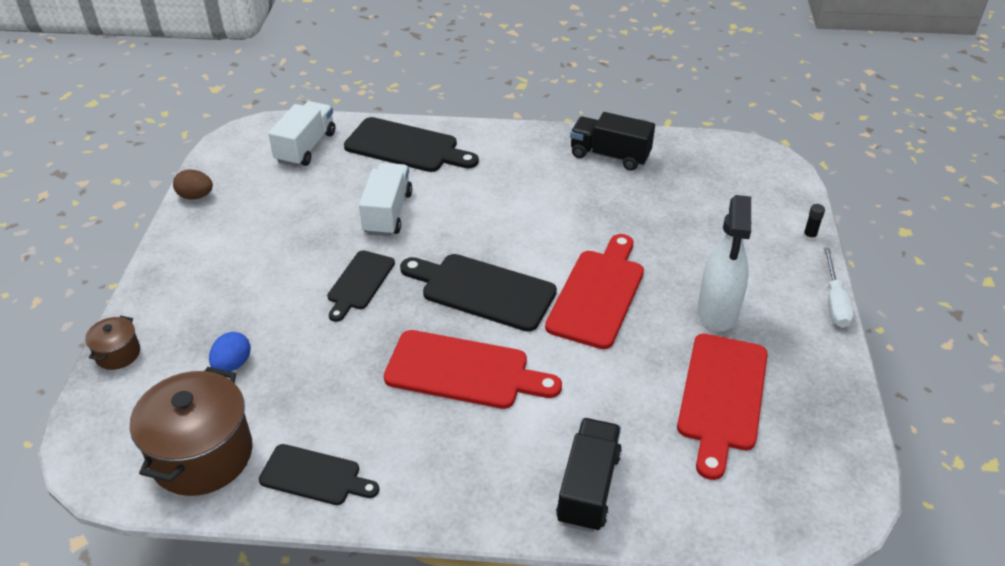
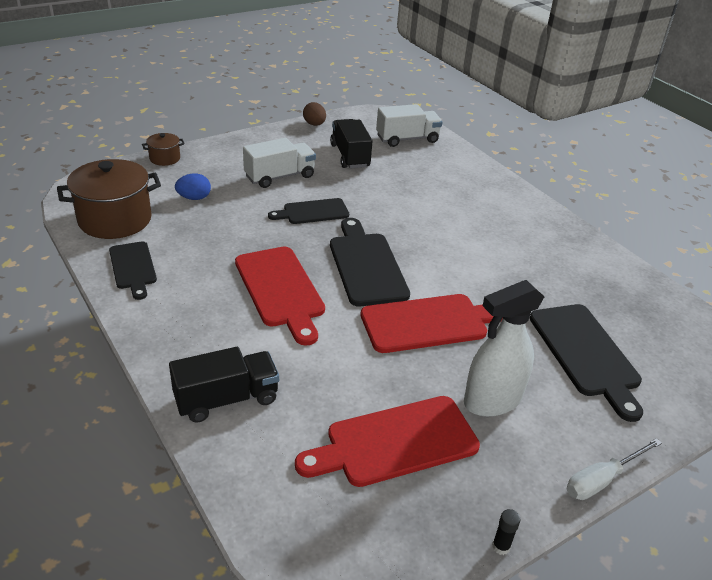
camera: 50 degrees right, 5 degrees down
black cutting board [344,117,479,172] -> black cutting board moved to [530,304,643,422]
white truck [359,163,412,236] -> white truck moved to [243,138,316,188]
black truck [570,112,655,171] -> black truck moved to [330,119,372,169]
black glue stick [803,204,825,241] -> black glue stick moved to [492,509,520,555]

